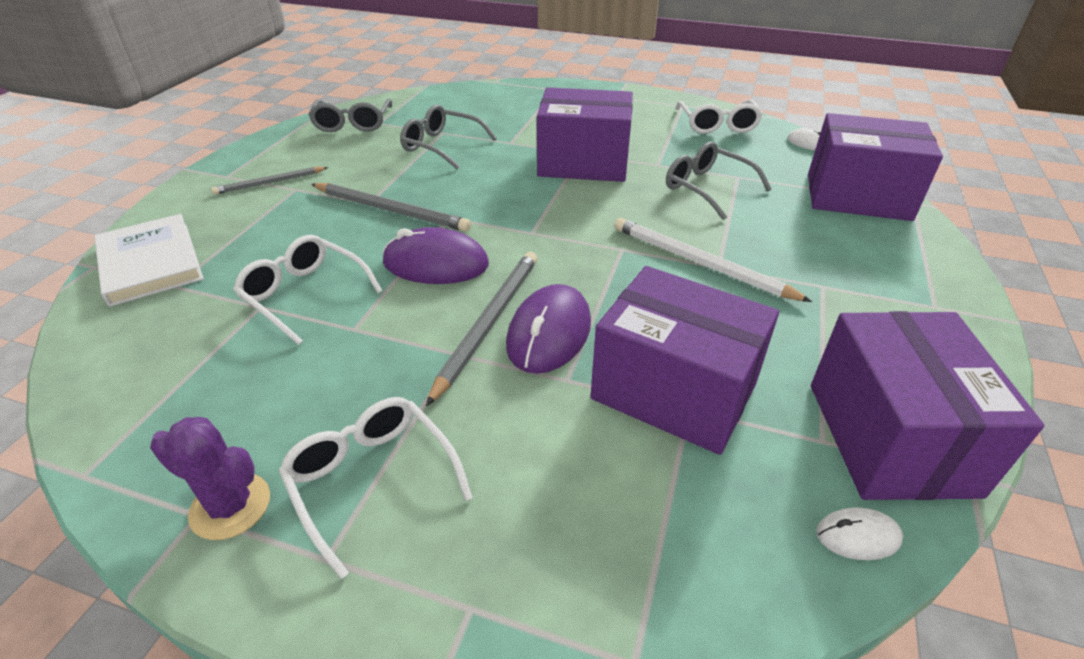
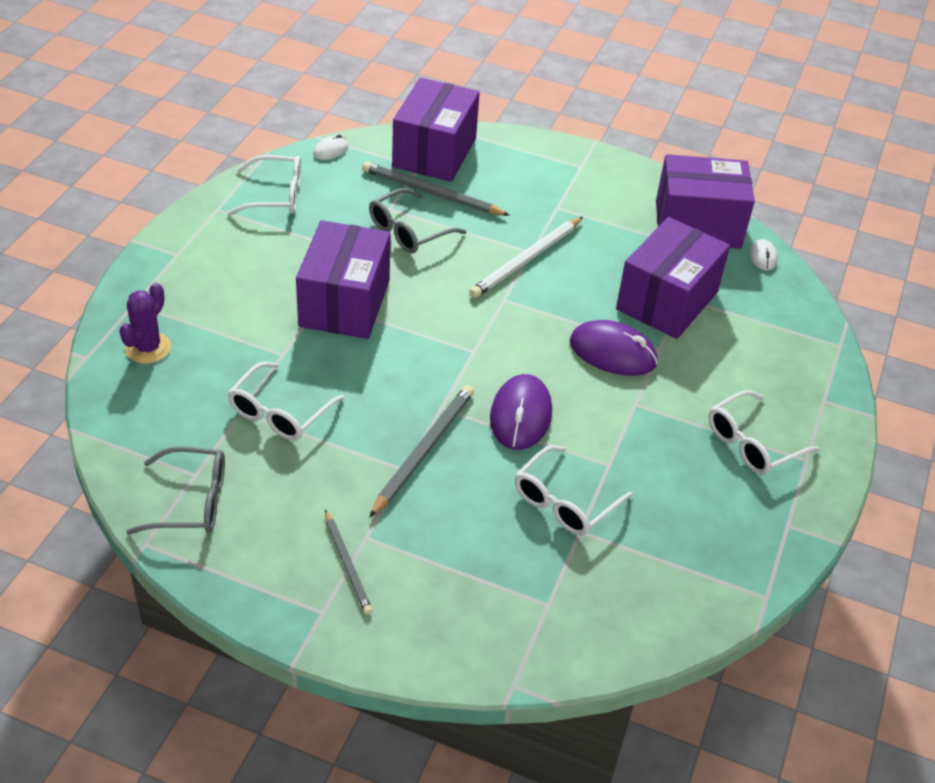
camera: 90 degrees left, 5 degrees up
white book [94,214,204,307] -> none
purple cactus [150,417,270,540] -> purple cactus moved to [119,283,171,364]
grey glasses [400,104,497,169] -> white glasses [228,362,344,441]
grey pencil [426,252,537,406] -> grey pencil moved to [362,161,510,216]

